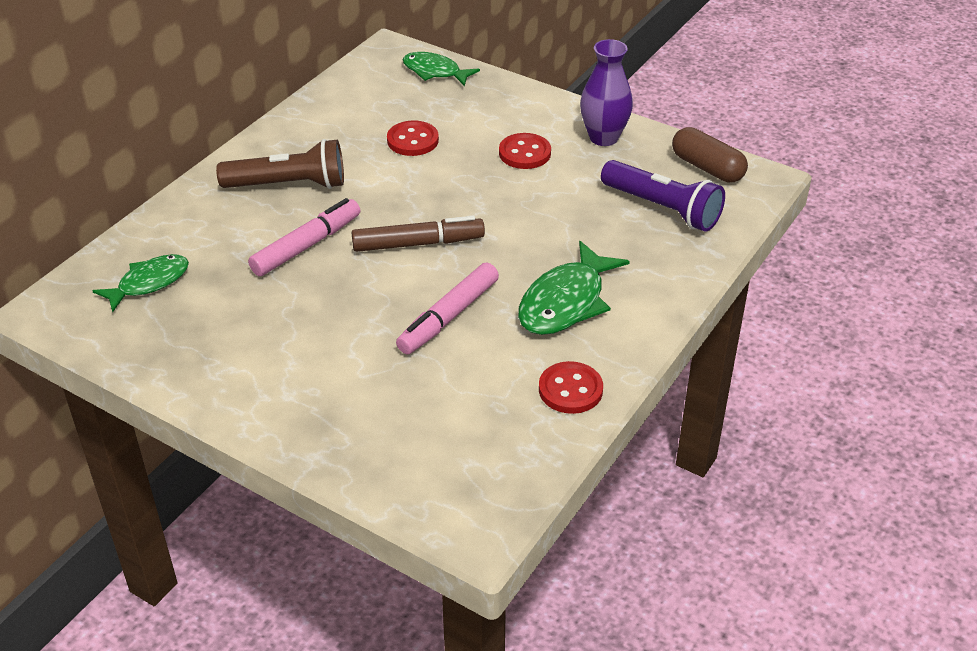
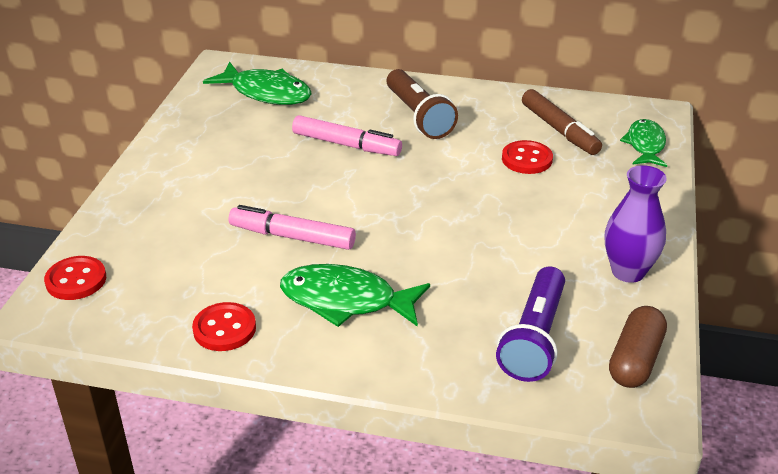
camera: 70 degrees right, 5 degrees down
green fish [93,254,189,313] -> green fish [203,62,312,105], size x1.50
brown marker [352,216,485,252] -> brown marker moved to [522,89,602,155]
red button [499,133,551,169] -> red button moved to [44,256,106,300]

